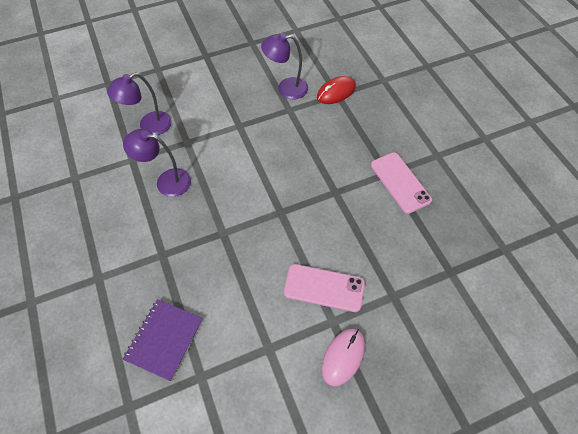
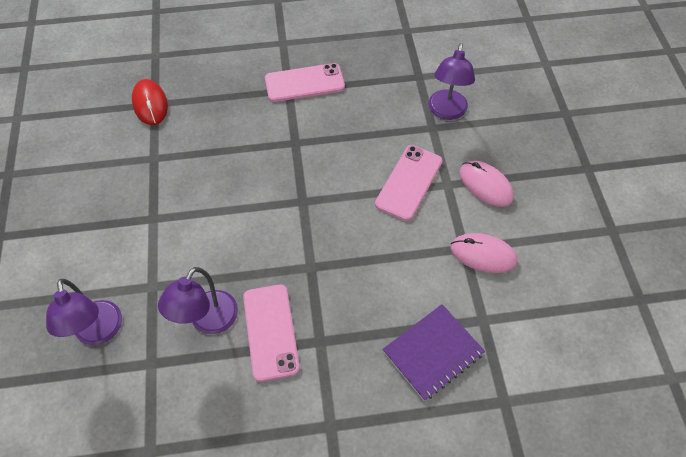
camera: 75 degrees left, 0 degrees up
purple notebook [123,299,203,381] -> purple notebook turned 75 degrees counterclockwise [382,304,485,401]
purple lamp [261,33,308,99] -> purple lamp moved to [429,43,475,120]
none -> pink phone [243,284,300,382]
none -> pink mouse [451,233,517,273]

